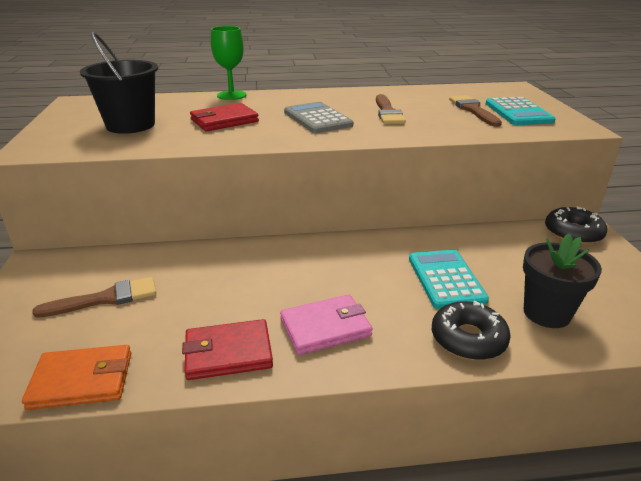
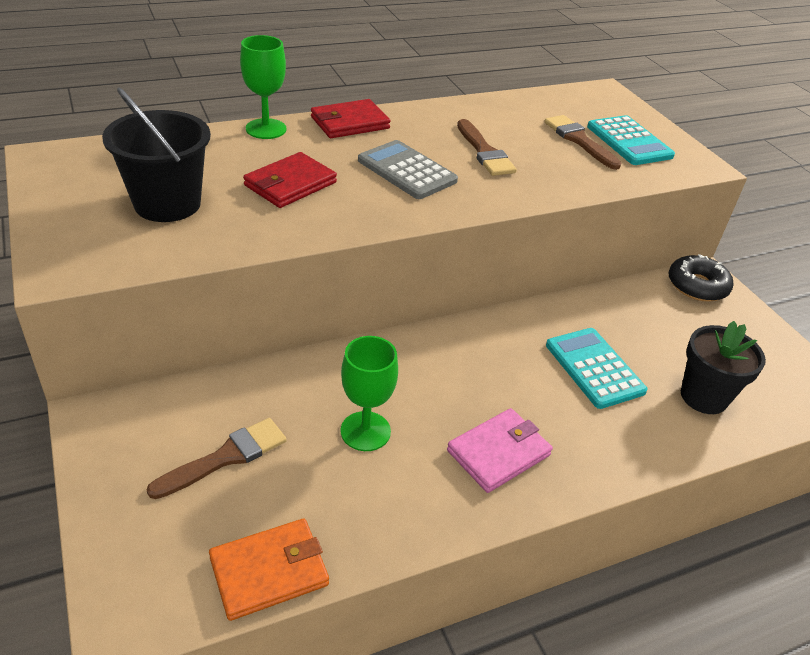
camera: 20 degrees left, 10 degrees up
red wallet [182,319,273,380] -> red wallet moved to [311,99,391,138]
black donut [432,301,511,360] -> none
none -> green goblet [341,336,398,451]

